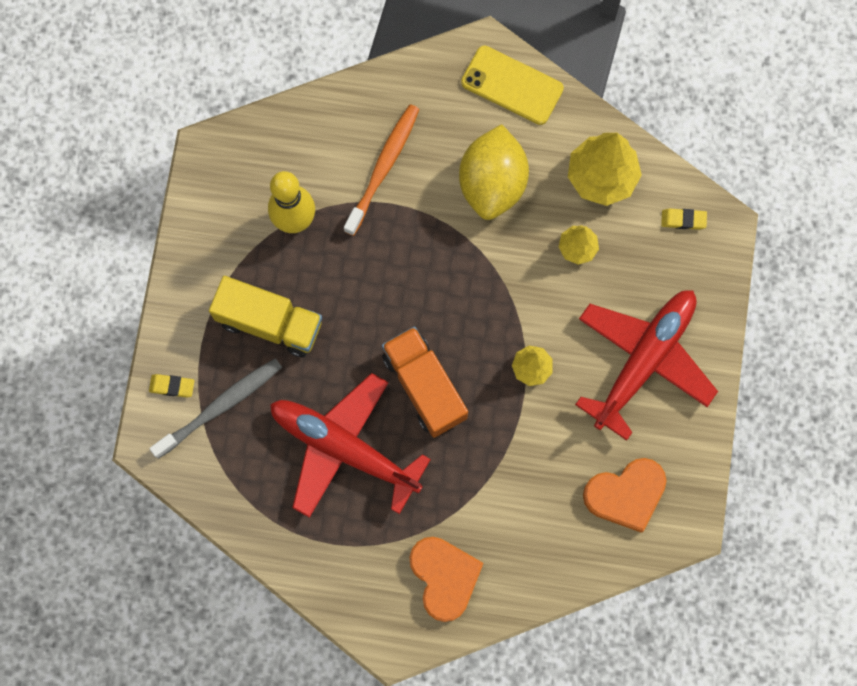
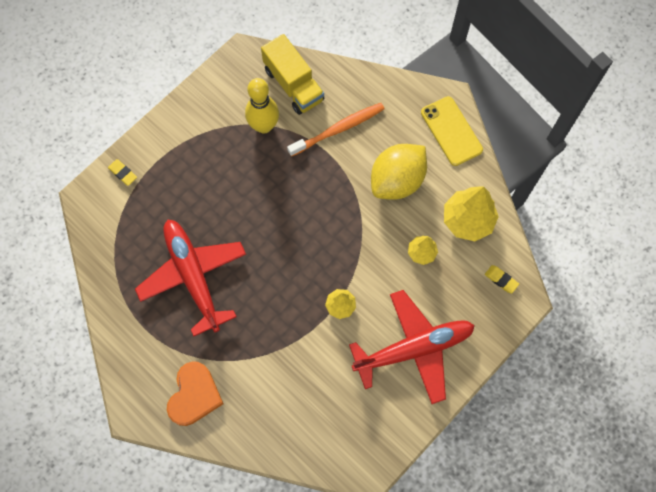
camera: 35 degrees right, 5 degrees down
grey toothbrush [149,358,282,459] -> none
yellow truck [209,276,322,357] -> yellow truck moved to [261,34,324,115]
orange truck [382,326,468,438] -> none
orange heart [583,458,666,533] -> none

